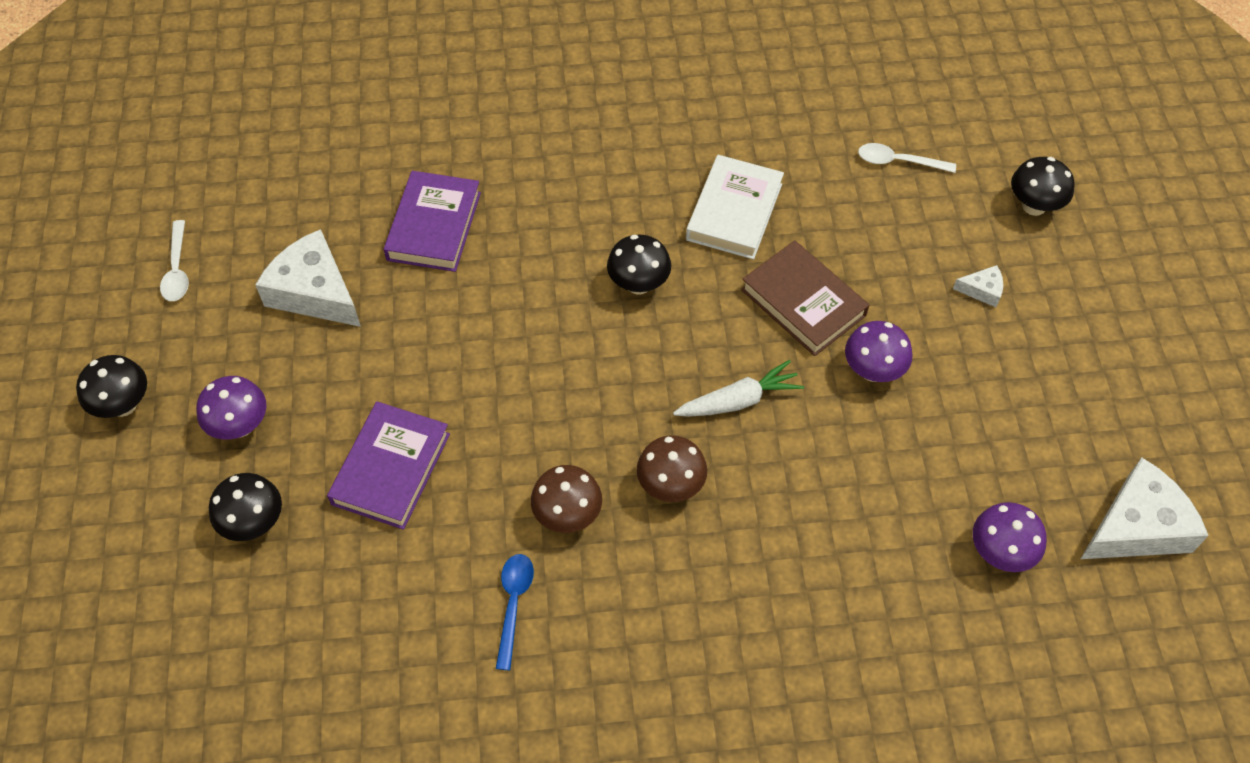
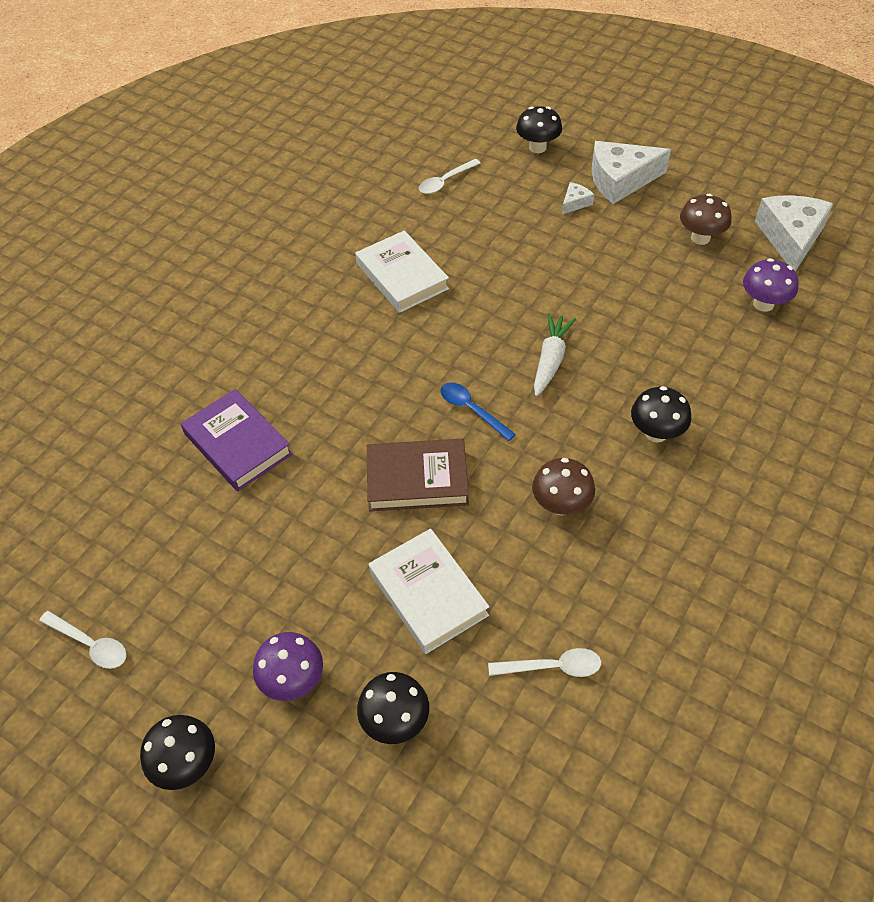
camera: 50 degrees left, 5 degrees down
white cheese [255,229,361,327] -> white cheese moved to [592,141,671,204]
purple book [327,401,450,530] -> white book [369,528,489,654]
blue spoon [496,554,534,670] -> blue spoon moved to [440,382,516,441]
black mushroom [607,235,671,295] -> black mushroom moved to [631,386,691,442]
brown mushroom [637,435,707,502] -> brown mushroom moved to [680,194,732,245]
brown book [741,240,869,356] -> brown book moved to [367,439,469,511]
purple mushroom [845,321,912,382] -> none
none -> white spoon [488,648,601,677]

